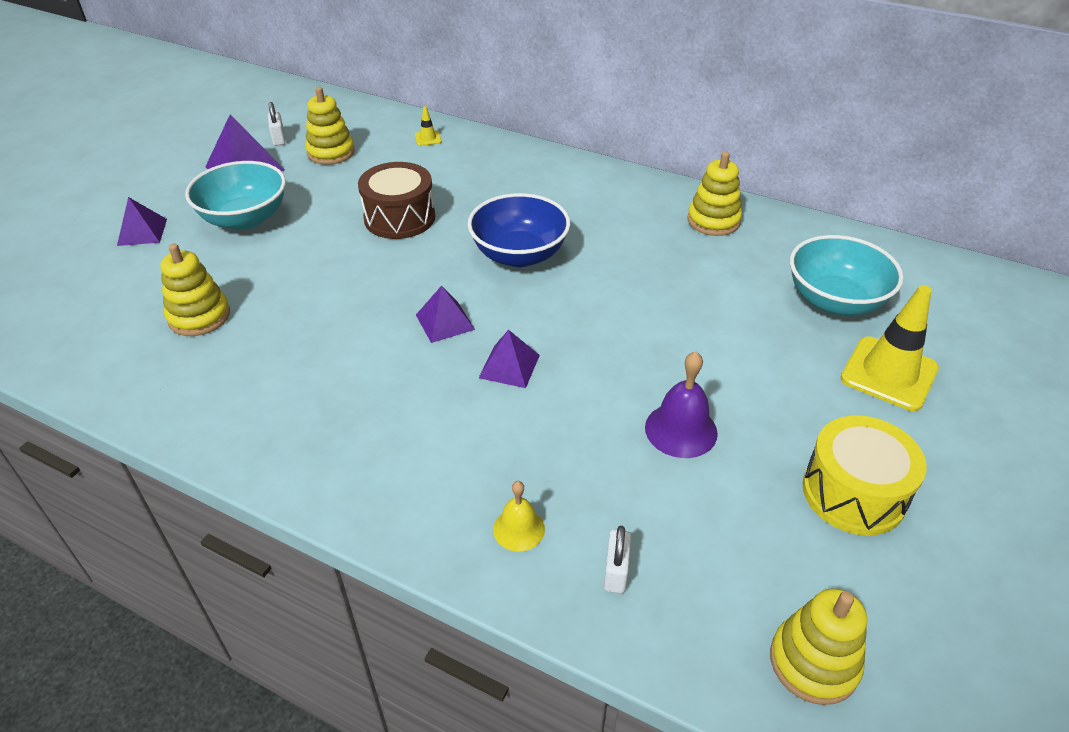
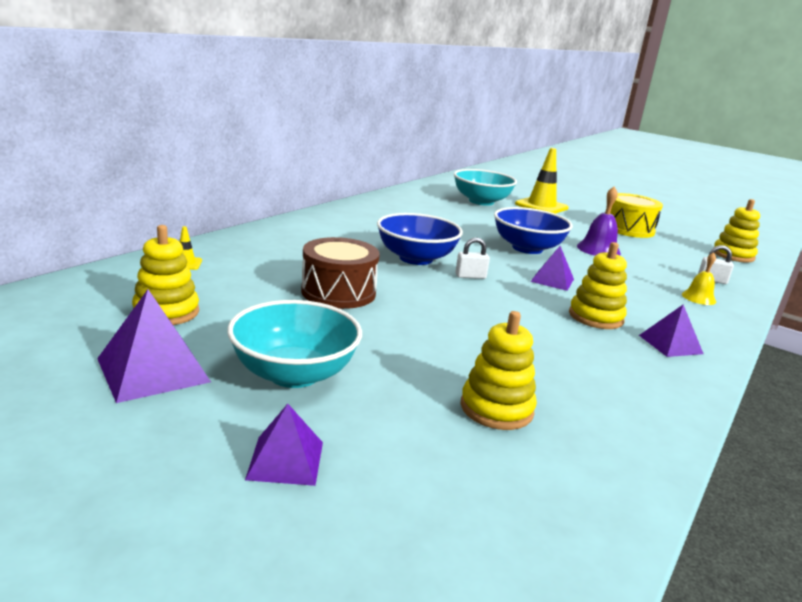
camera: 85 degrees left, 20 degrees down
white padlock [268,102,285,146] -> white padlock moved to [455,237,490,279]
purple pyramid [416,286,475,343] -> purple pyramid moved to [639,305,703,357]
yellow stacking toy [687,151,742,236] -> yellow stacking toy moved to [569,242,627,329]
none -> blue bowl [494,207,573,254]

